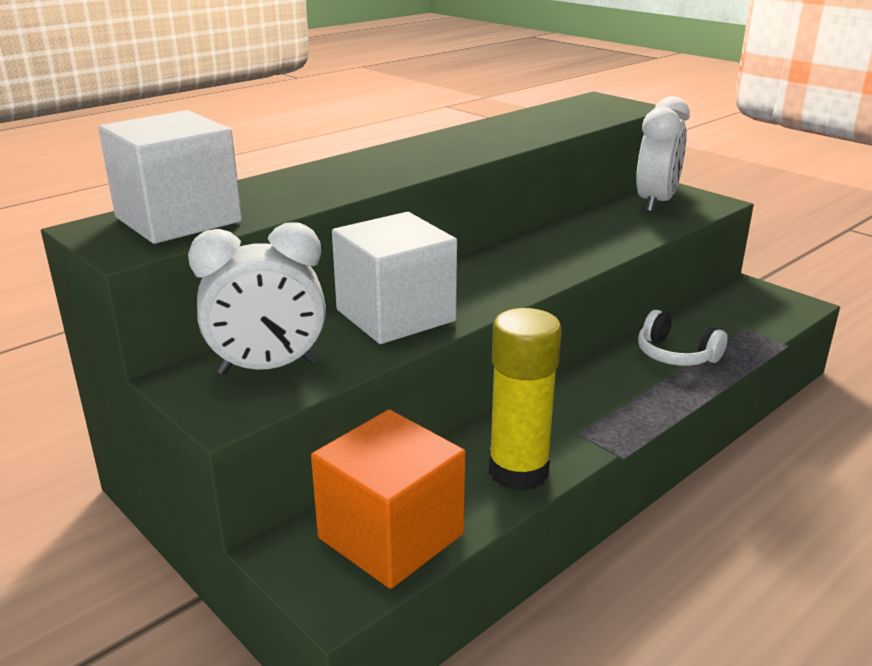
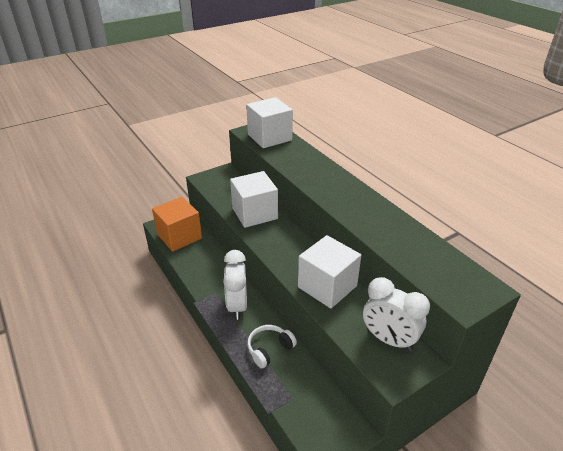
camera: 100 degrees right, 10 degrees up
white clock [188,222,326,375] -> white clock moved to [223,250,247,320]
yellow glue stick [489,308,562,491] -> none
none -> white cube [298,235,361,309]

